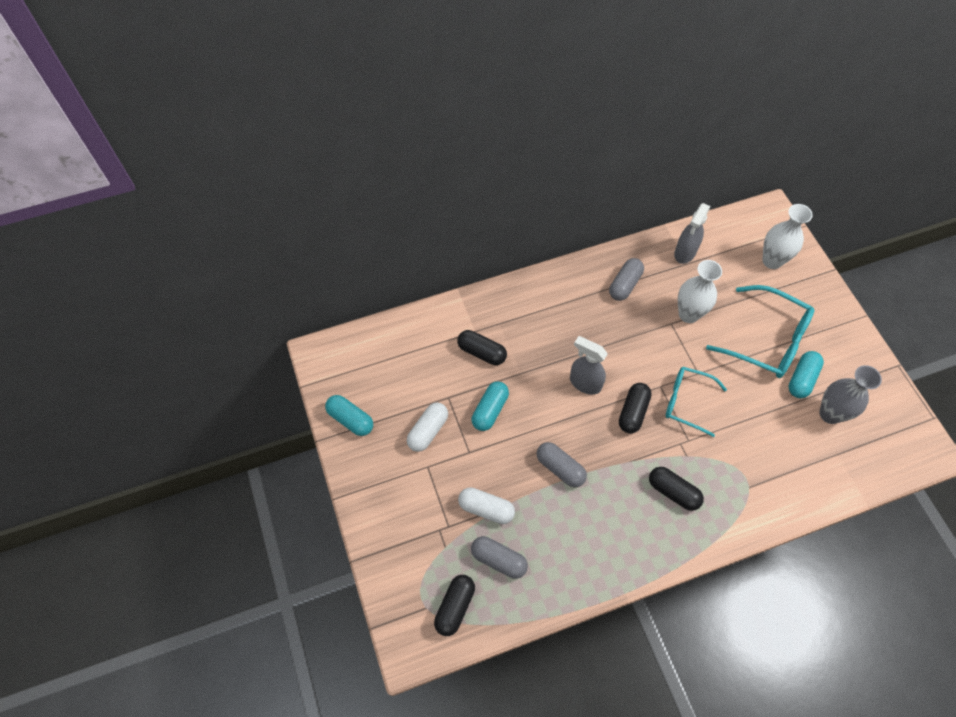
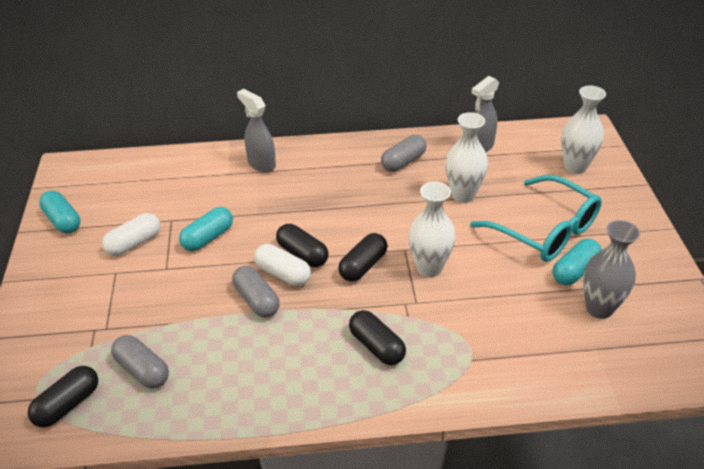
camera: 15 degrees right, 20 degrees down
black capsule [457,330,507,365] -> black capsule moved to [276,224,328,267]
white capsule [458,487,515,524] -> white capsule moved to [254,244,311,286]
grey spray bottle [570,336,608,395] -> grey spray bottle moved to [237,89,276,172]
turquoise glasses [666,367,727,437] -> white vase [408,182,456,277]

